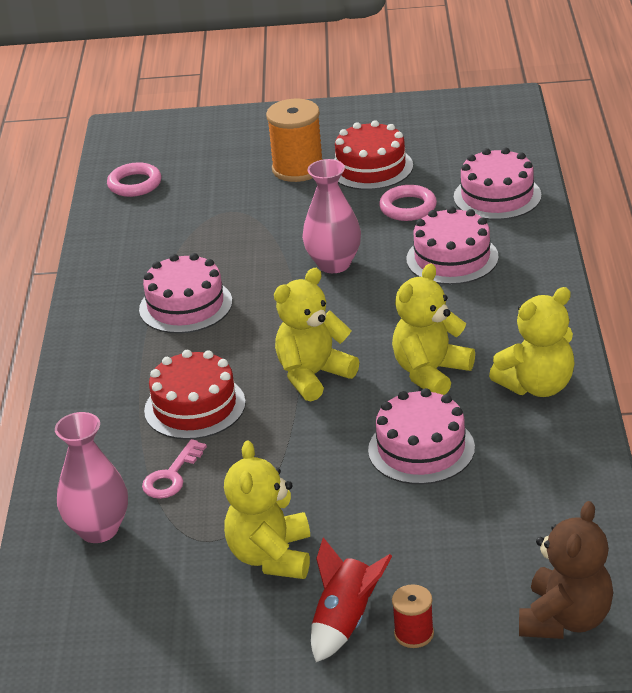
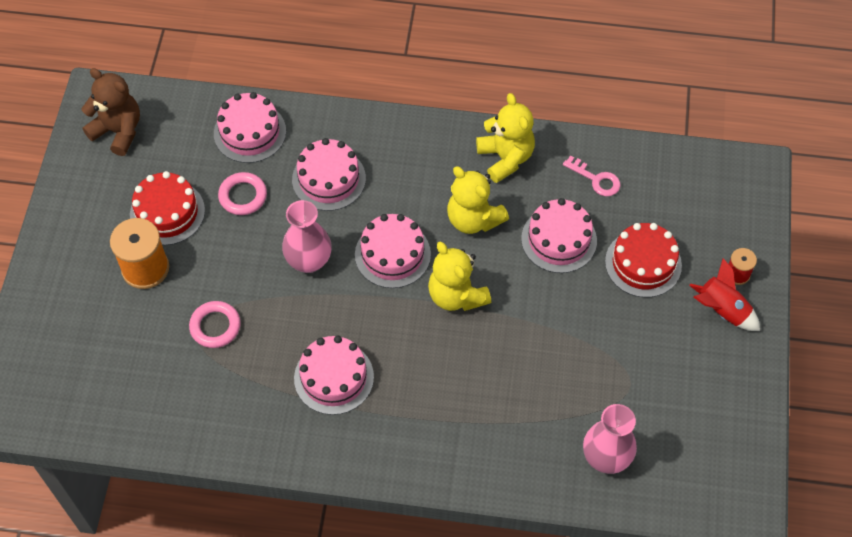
camera: 85 degrees left, 25 degrees up
pink ring [107,162,161,197] -> pink ring moved to [189,301,241,348]
pink key [142,439,207,499] -> pink key moved to [563,155,620,196]
red cake [144,350,246,440] -> red cake moved to [605,223,682,298]
yellow teddy bear [224,441,310,579] -> none
brown teddy bear [519,501,613,639] -> brown teddy bear moved to [81,68,140,156]
none -> pink cake [355,214,431,288]

